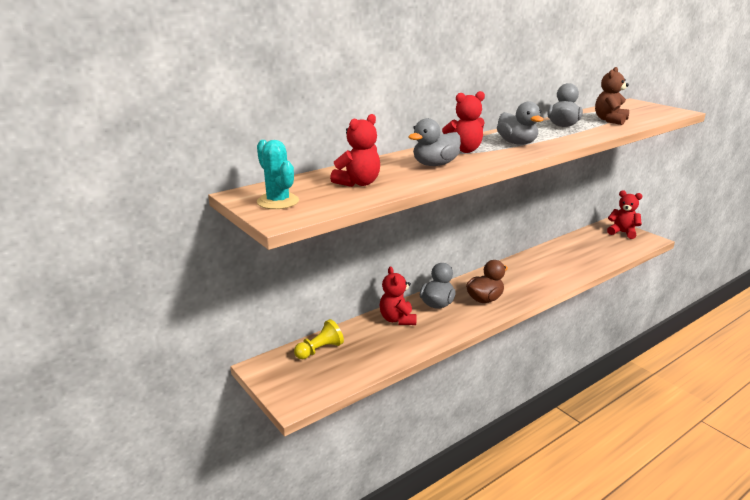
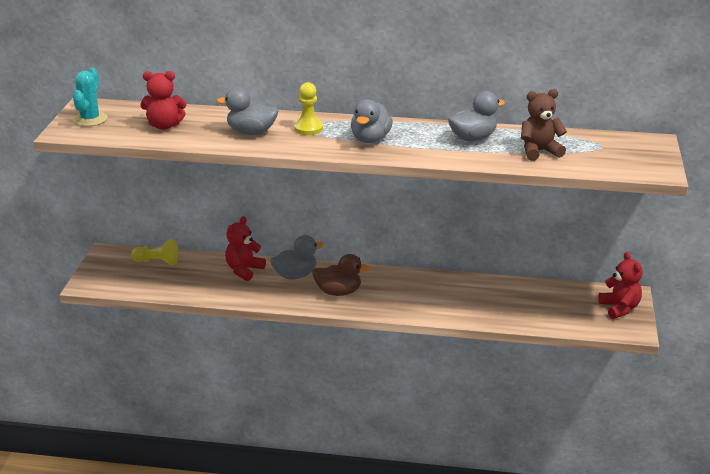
camera: 45 degrees right, 5 degrees up
red teddy bear [442,91,485,153] -> yellow pawn [294,82,323,135]

